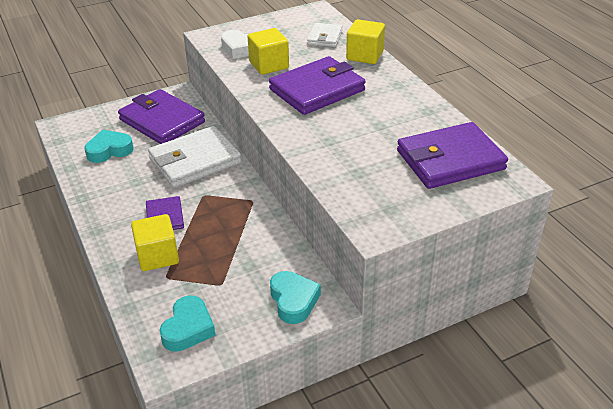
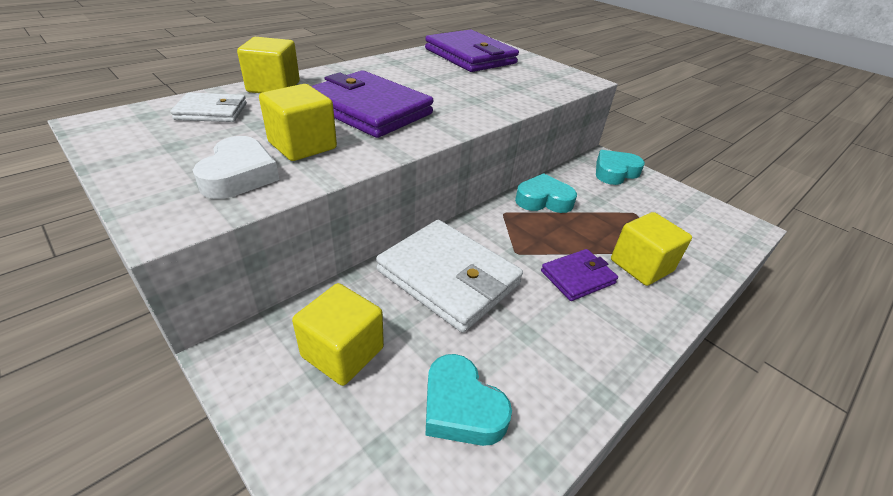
camera: 110 degrees left, 0 degrees up
purple wallet [118,89,205,144] -> yellow cube [292,283,384,386]
turquoise heart [160,295,216,352] -> turquoise heart moved to [515,173,577,213]

